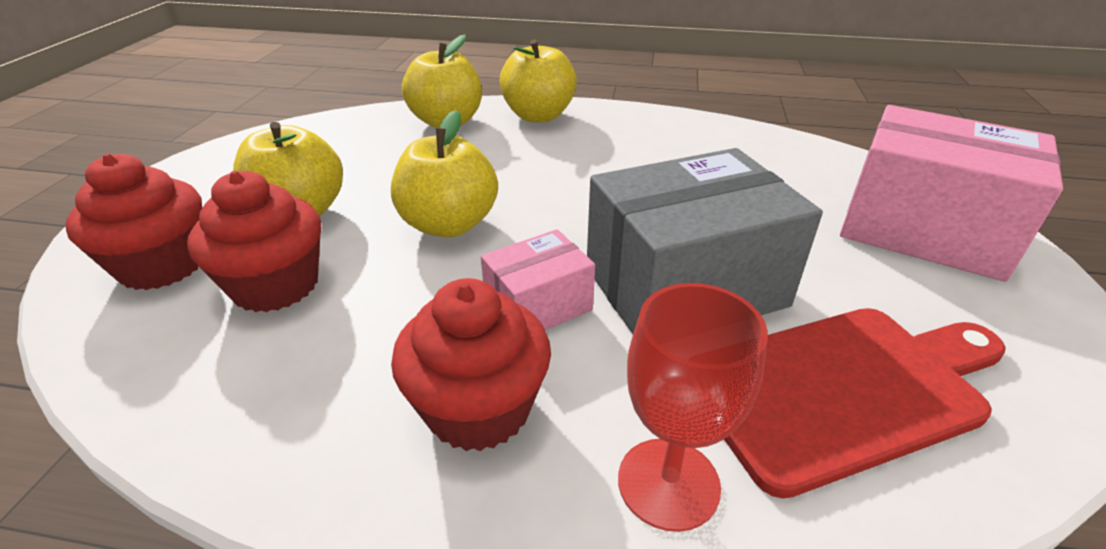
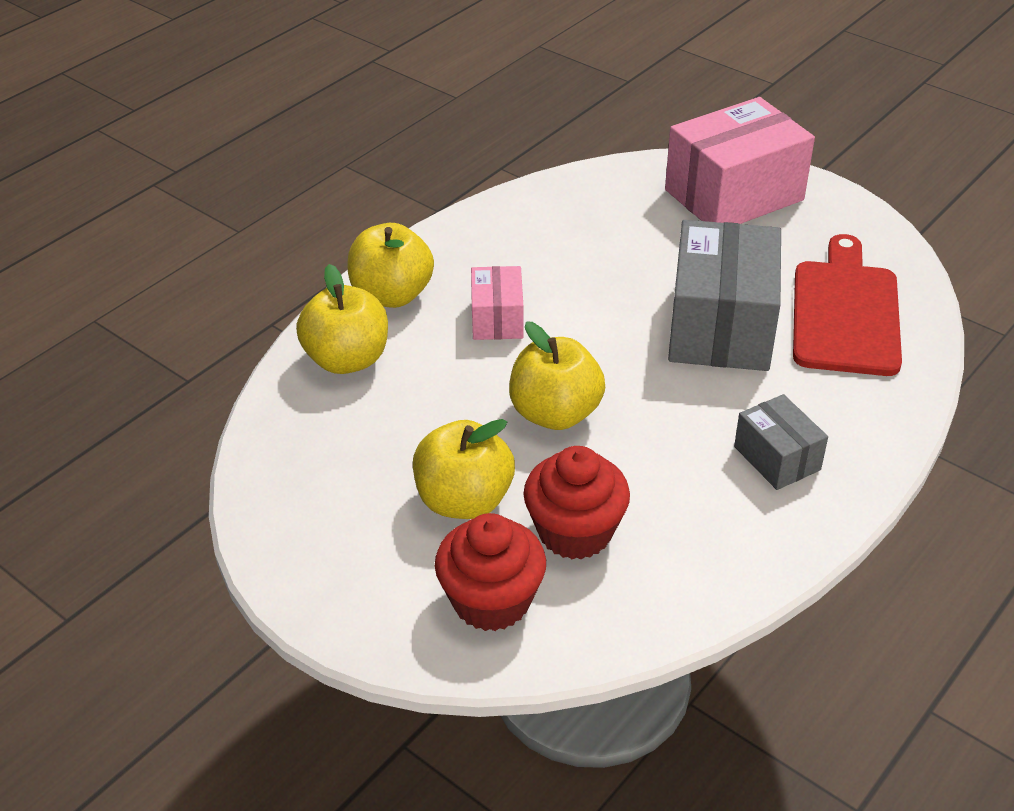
camera: 60 degrees left, 5 degrees up
red cupcake [391,278,551,451] -> grey box [734,394,828,490]
pink box [481,229,595,330] -> pink box moved to [471,266,523,340]
red goblet [618,283,768,532] -> none

